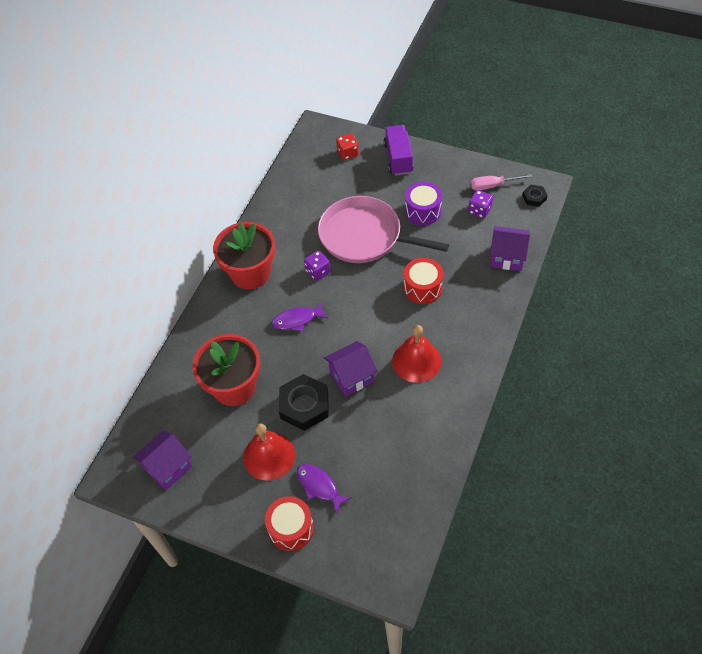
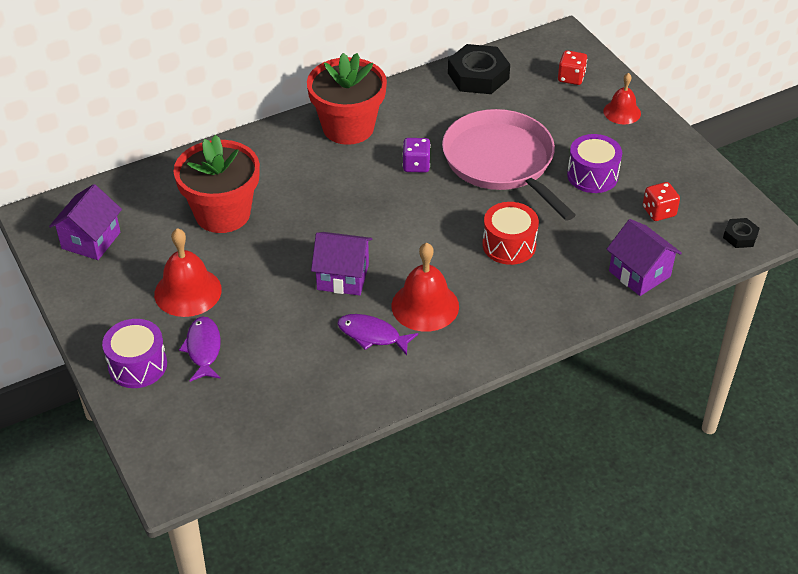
camera: 35 degrees right, 10 degrees down
purple house [133,430,192,490] -> purple house turned 60 degrees counterclockwise [49,184,122,260]
red drum [265,496,314,551] -> purple drum [102,319,167,388]
purple fish [271,303,328,331] -> purple fish moved to [337,314,418,355]
black nut [279,374,328,431] -> black nut moved to [448,44,510,94]
purple truck [383,125,414,176] -> red bell [603,73,641,125]
purple dice [468,190,493,218] -> red dice [643,182,680,221]
pink screwdriver [470,174,532,190] -> none

